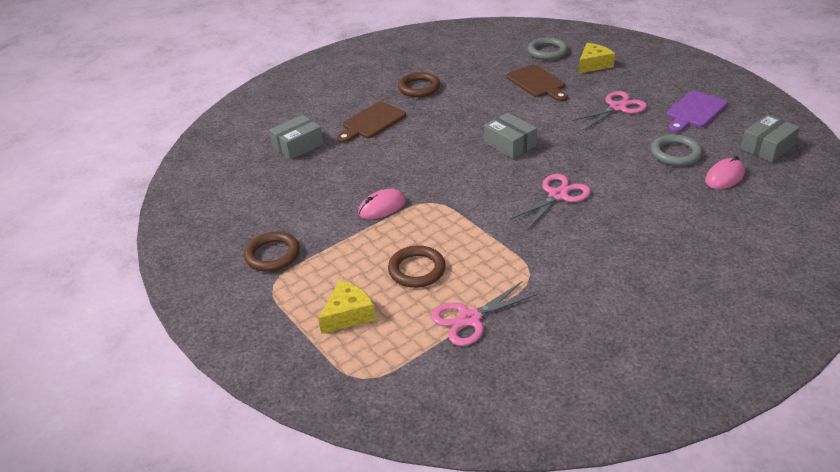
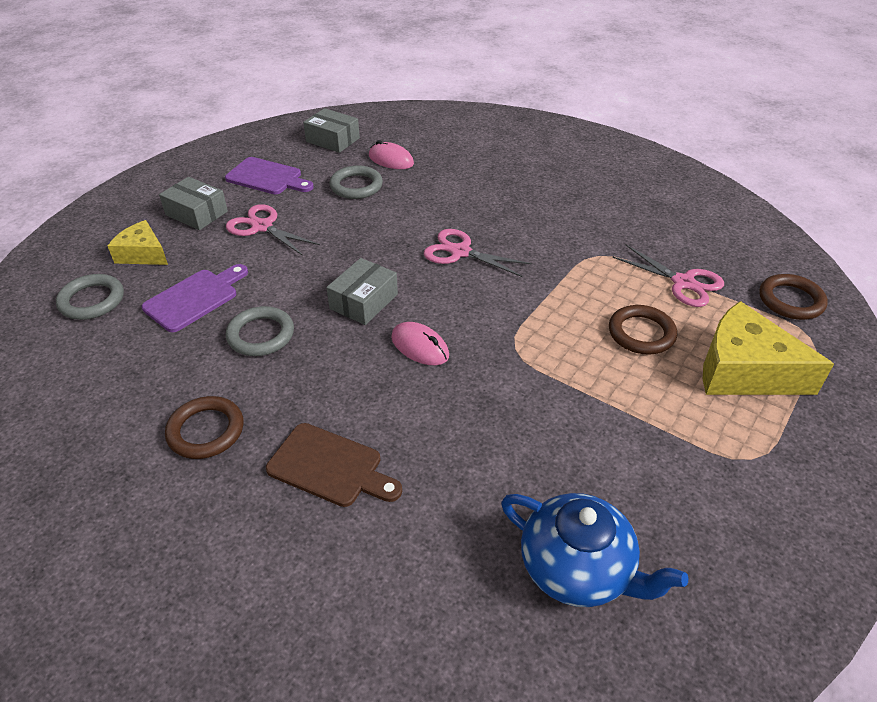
camera: 110 degrees left, 5 degrees up
brown ring [244,232,300,272] -> brown ring moved to [759,274,828,320]
grey box [269,115,324,160] -> grey box moved to [159,177,228,230]
yellow cheese [318,280,376,334] -> yellow cheese [703,301,834,395], size x1.70
pink mouse [358,189,406,219] -> pink mouse moved to [391,322,449,365]
brown cutting board [506,65,568,102] -> purple cutting board [142,264,248,332]
none -> grey ring [226,306,294,356]
none -> blue teapot [501,493,688,607]

